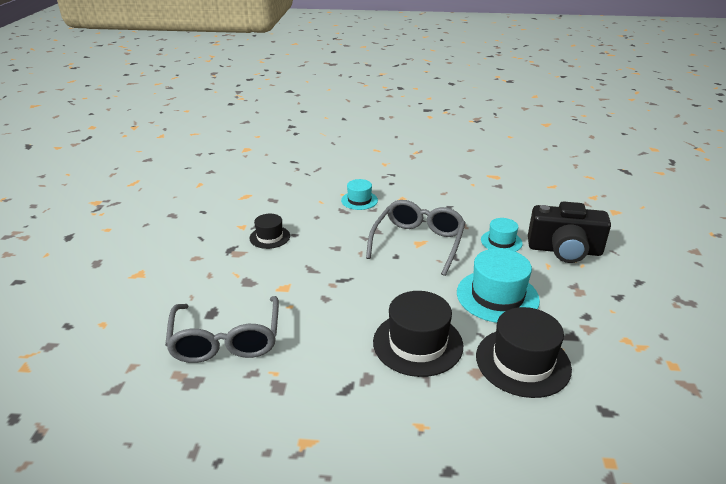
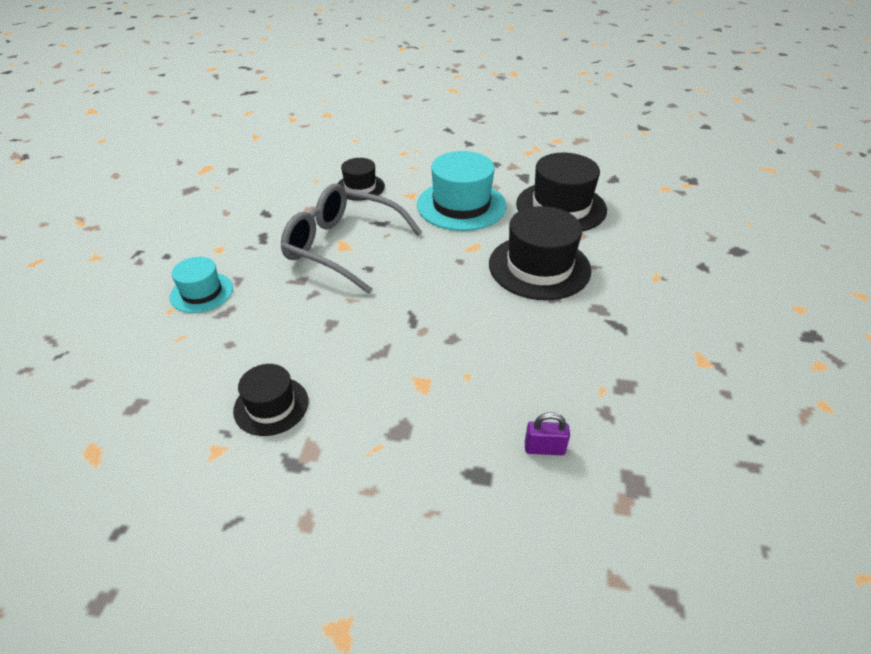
camera: 85 degrees left, 10 degrees up
grey glasses [165,296,279,363] -> purple padlock [525,412,570,455]
turquoise hat [481,218,523,252] -> black hat [338,158,385,201]
black camera [528,201,611,263] -> none

